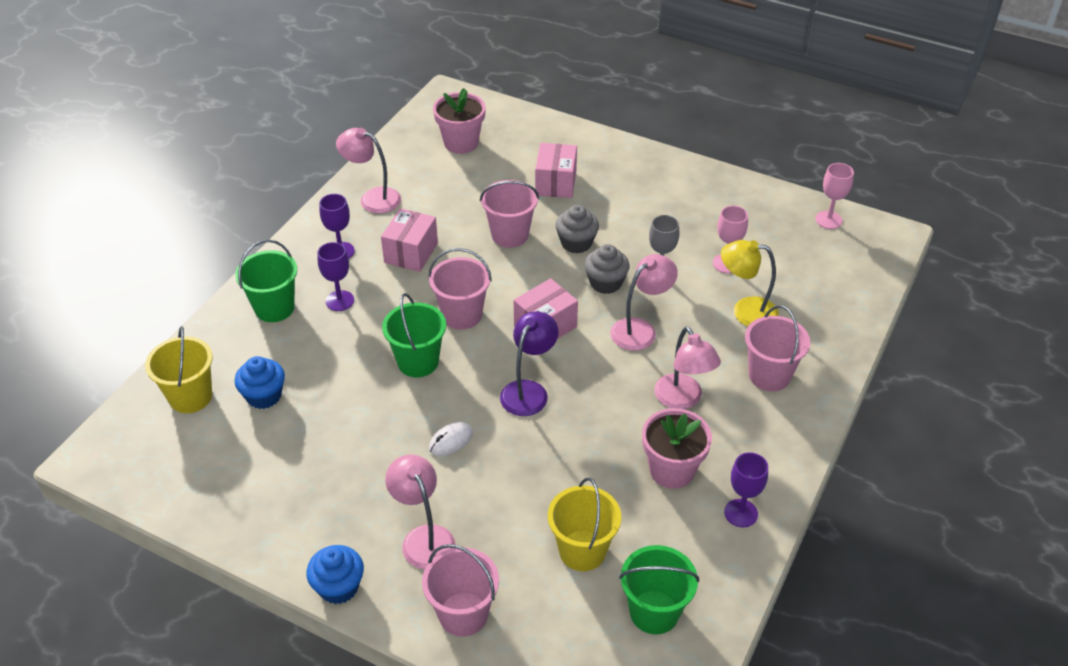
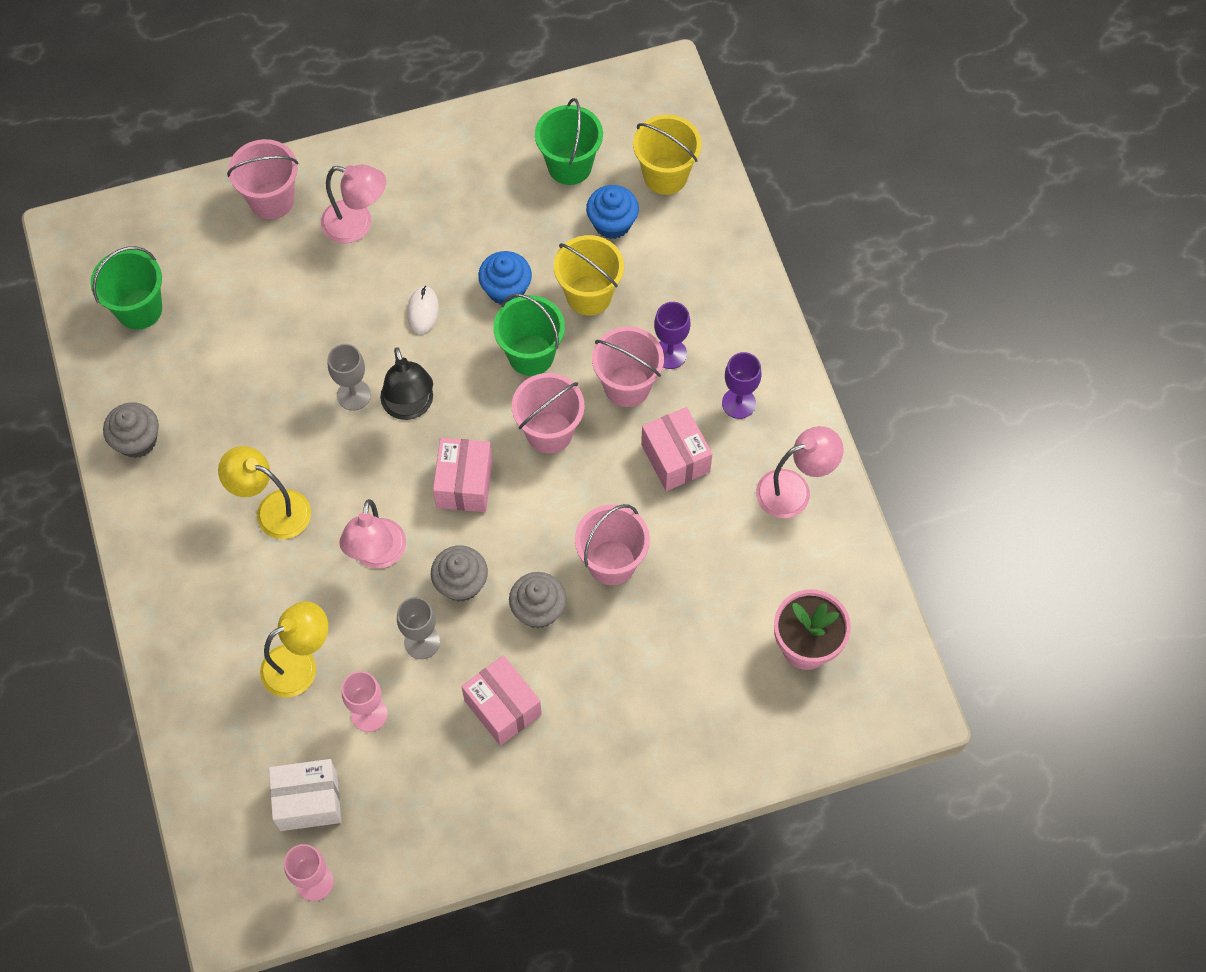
camera: 135 degrees right, 20 degrees up
green bucket [235,240,297,322] -> green bucket moved to [535,98,603,185]
blue cupcake [306,545,364,604] -> blue cupcake moved to [478,251,532,305]
purple lamp [500,312,559,416] -> black lamp [380,347,433,420]
pink box [535,143,577,198] -> pink box moved to [461,655,542,746]
yellow bucket [548,478,621,571] -> yellow bucket moved to [554,235,624,316]
pink flower pot [642,408,712,489] -> none
pink lamp [654,327,721,409] -> yellow lamp [218,446,311,539]
purple goblet [724,452,768,527] -> grey cupcake [103,402,159,458]
pink bucket [745,305,810,391] -> pink bucket moved to [592,326,664,407]
none -> white box [269,759,341,831]
none -> grey goblet [328,344,371,411]

